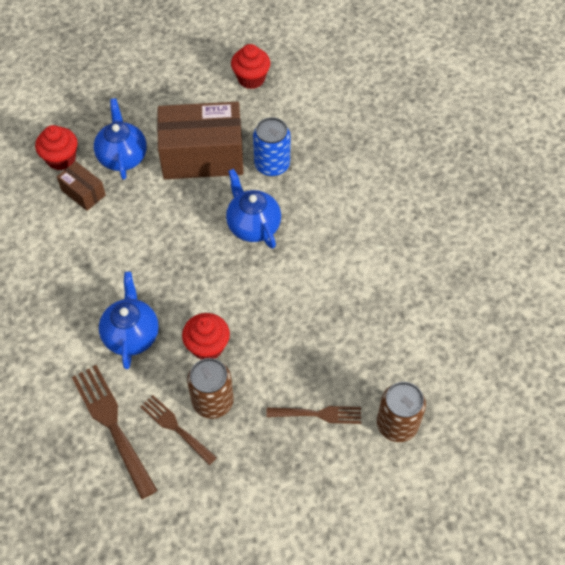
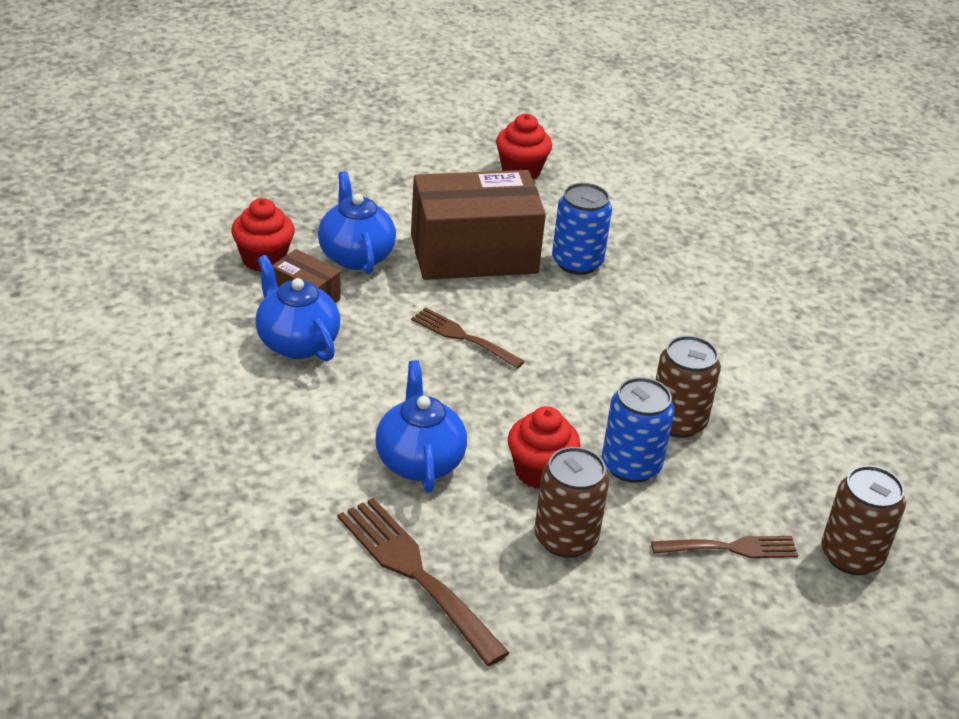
camera: 10 degrees left, 20 degrees down
brown fork [140,395,217,465] -> brown fork moved to [411,308,525,368]
blue teapot [226,169,281,249] -> blue teapot moved to [256,255,340,362]
none -> blue can [602,377,674,483]
none -> brown can [656,335,721,438]

